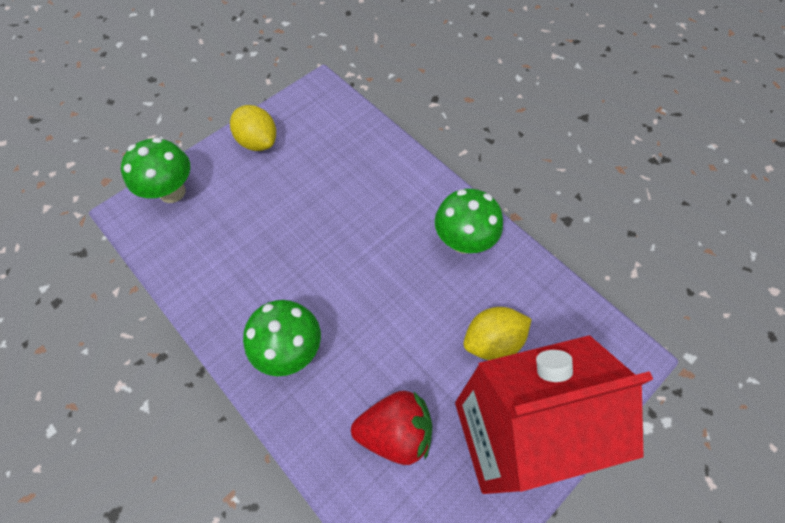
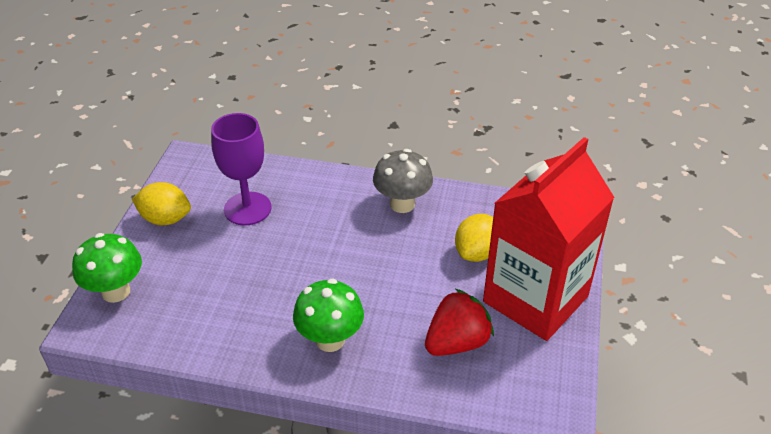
camera: 35 degrees left, 20 degrees down
green mushroom [435,189,503,254] -> grey mushroom [373,149,433,213]
none -> purple goblet [211,113,271,226]

